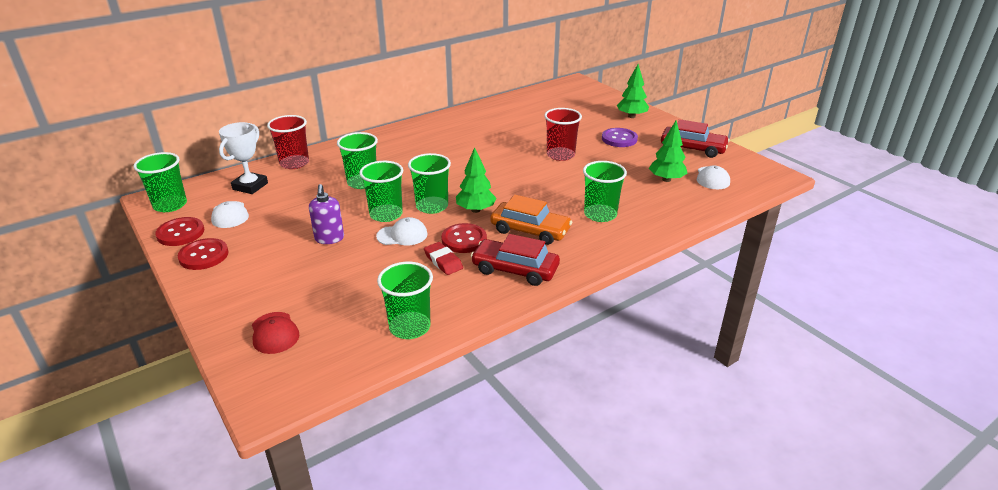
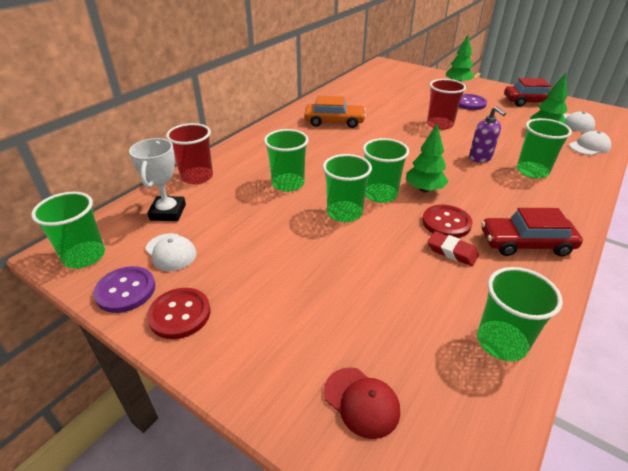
camera: 20 degrees left, 5 degrees up
red button [155,217,204,246] -> purple button [93,266,155,313]
purple soap dispenser [309,184,344,244] -> purple soap dispenser moved to [469,106,506,163]
white cap [376,217,428,245] -> white cap moved to [569,131,611,155]
orange car [490,195,572,245] -> orange car moved to [304,96,366,128]

